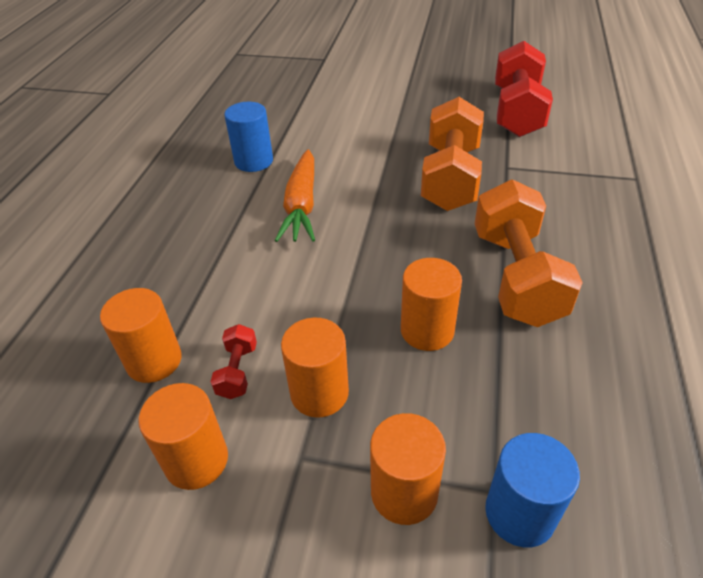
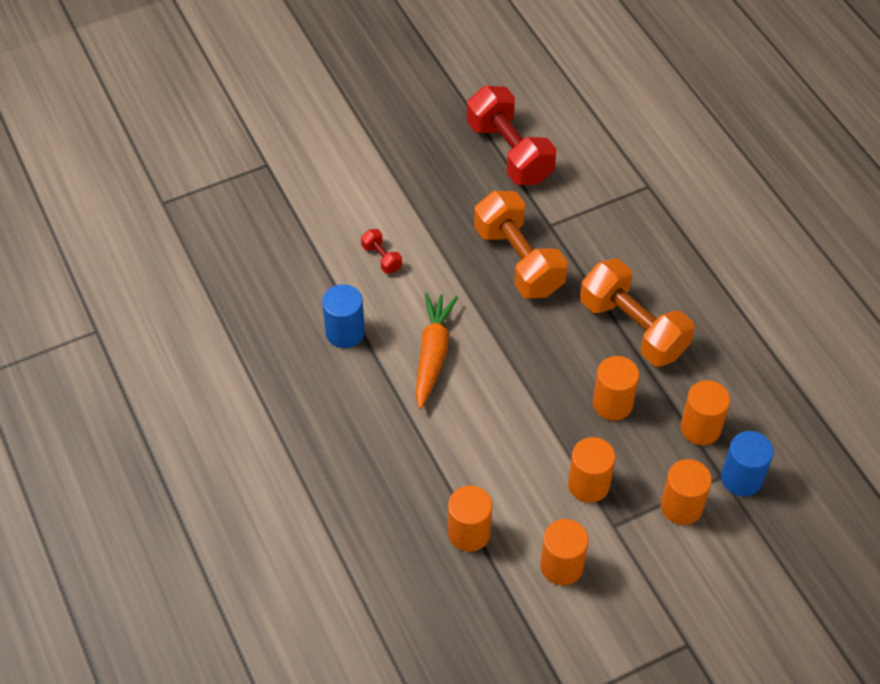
camera: 40 degrees left, 10 degrees up
red dumbbell [211,324,257,399] -> red dumbbell moved to [361,229,402,274]
orange carrot [275,149,315,242] -> orange carrot turned 135 degrees counterclockwise [415,293,458,409]
none -> orange cylinder [680,380,730,445]

